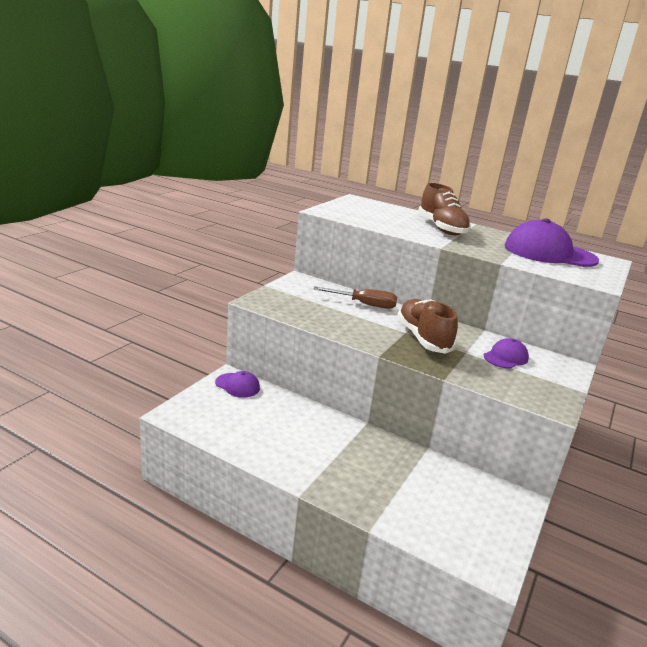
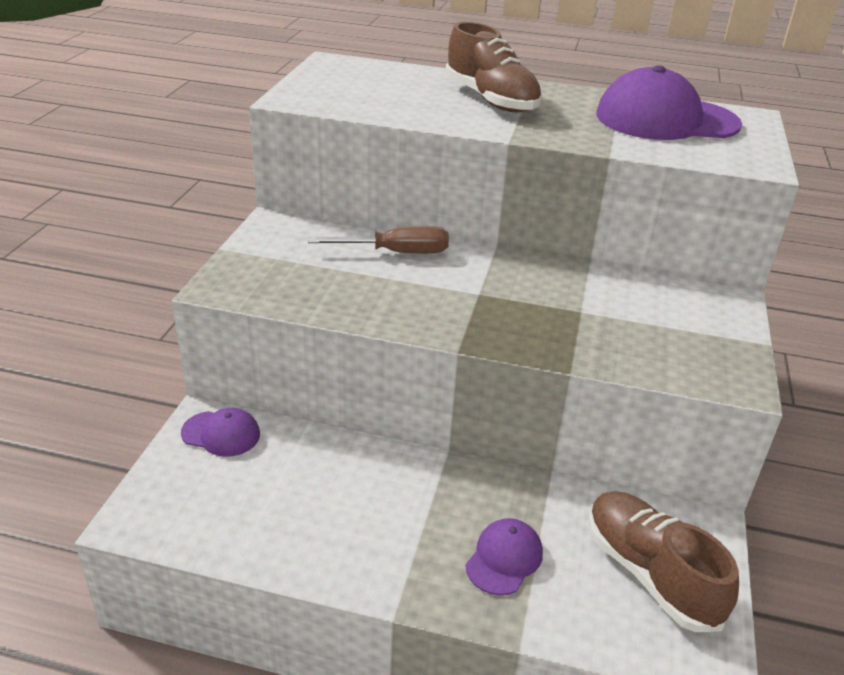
camera: 15 degrees left, 10 degrees up
brown shoe [397,299,458,354] -> brown shoe moved to [588,491,739,632]
purple cap [484,338,529,369] -> purple cap moved to [465,518,543,595]

